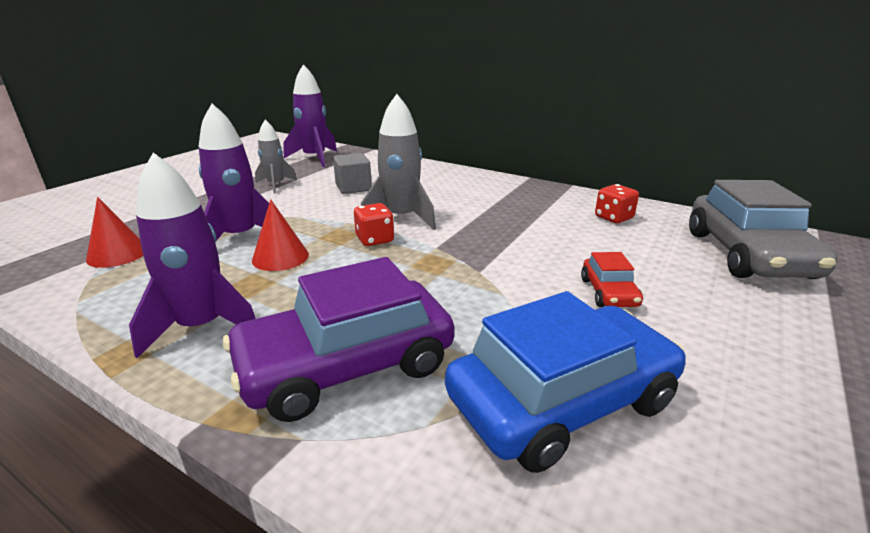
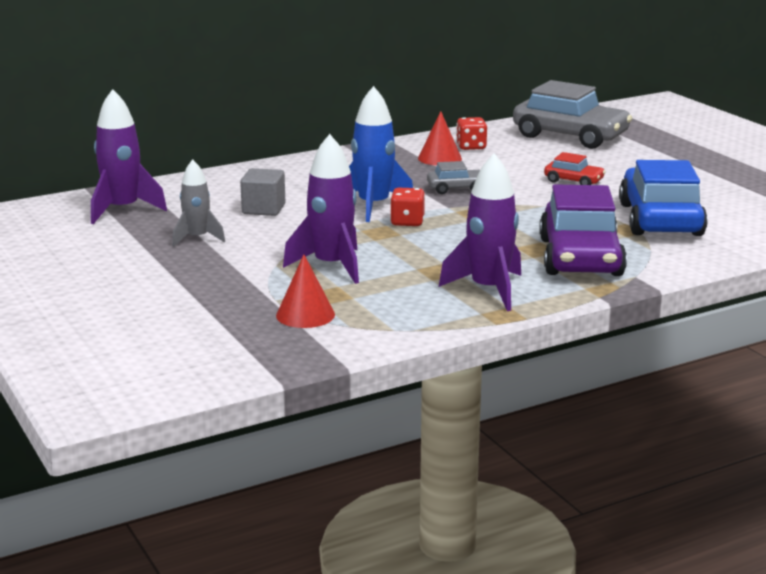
camera: 60 degrees left, 5 degrees down
red cone [252,199,309,271] -> red cone moved to [418,111,462,166]
grey rocket [361,94,436,230] -> blue rocket [349,86,413,222]
none -> grey car [427,161,480,194]

